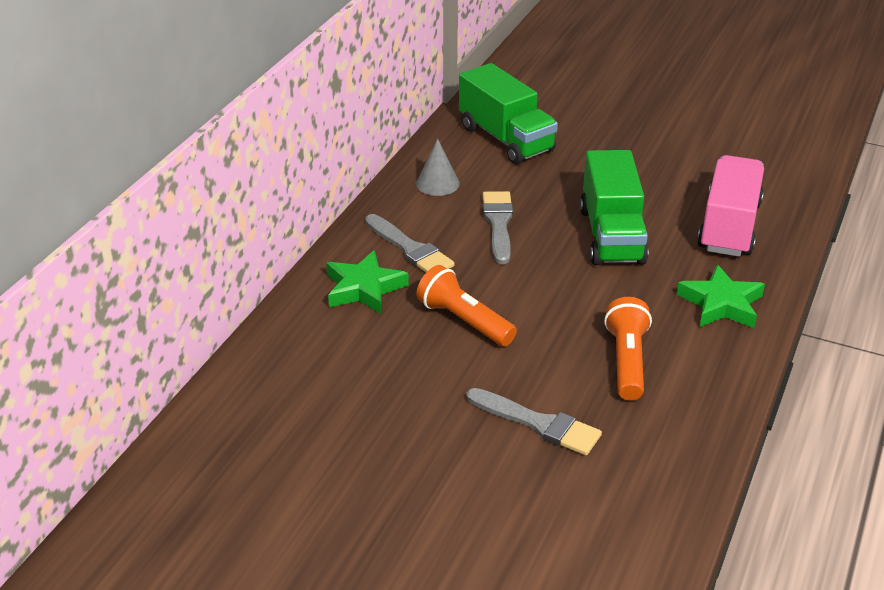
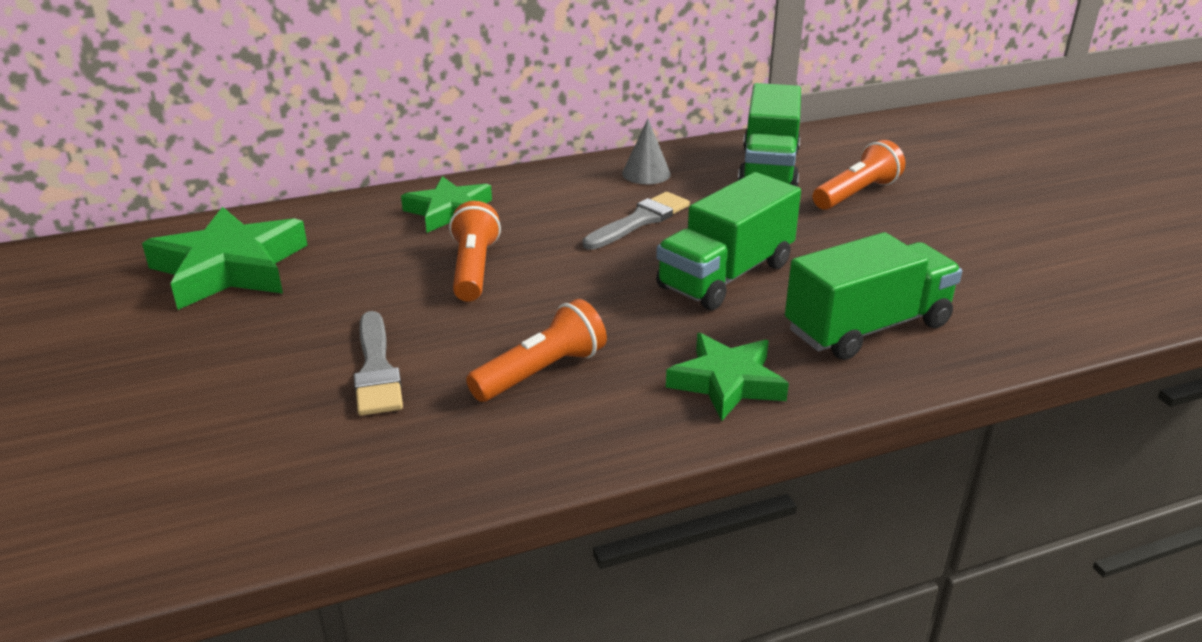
camera: 45 degrees right, 5 degrees down
grey brush [365,214,454,272] -> none
pink truck [697,155,764,257] -> green truck [785,232,962,360]
none -> green star [142,207,307,310]
none -> orange flashlight [813,140,905,210]

